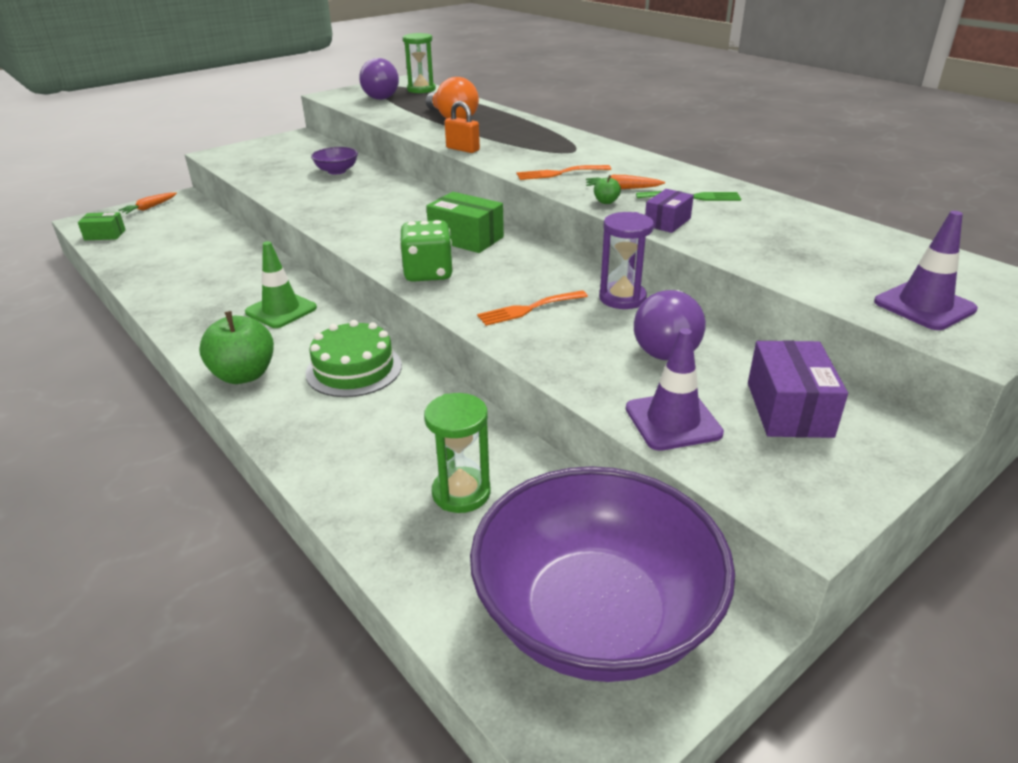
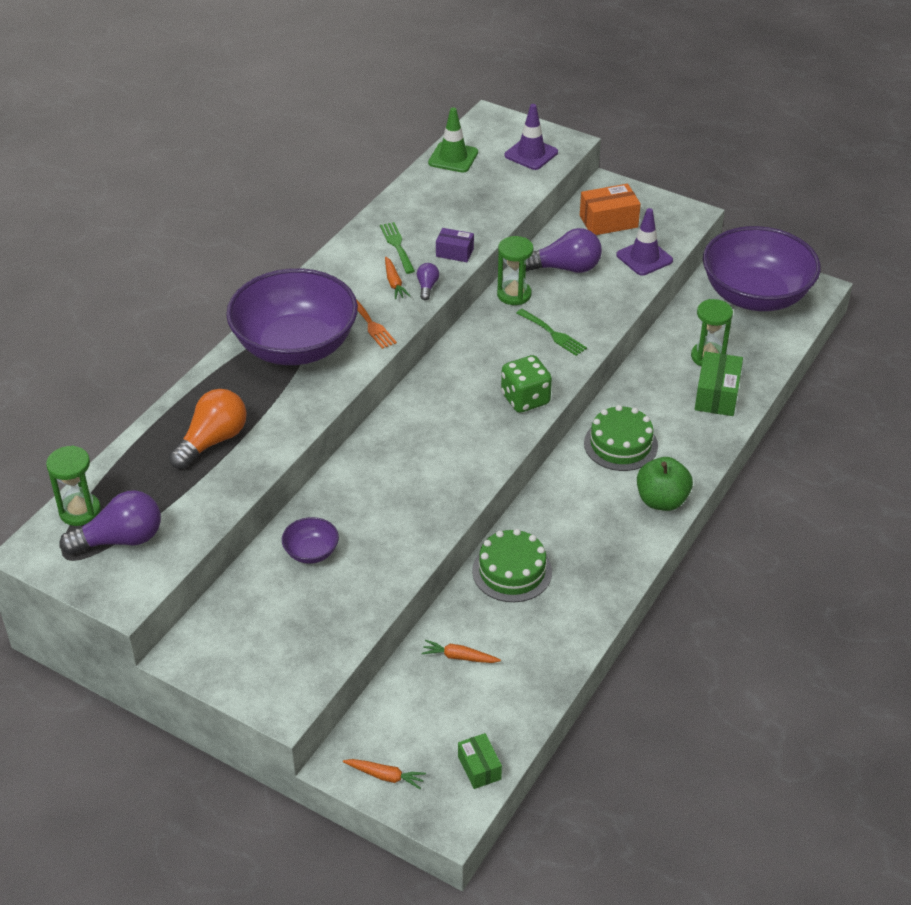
camera: 110 degrees left, 10 degrees up
green traffic cone [245,241,317,328] -> green traffic cone moved to [428,107,478,173]
green box [426,192,504,253] -> green box moved to [695,351,743,416]
orange padlock [445,101,480,153] -> none
orange fork [477,290,588,326] -> green fork [517,309,587,356]
green apple [594,175,621,204] -> purple light bulb [417,263,439,300]
purple hourglass [599,212,654,309] -> green hourglass [497,236,533,305]
purple box [748,340,848,438] -> orange box [580,184,641,235]
none -> purple bowl [226,268,358,365]
none -> orange carrot [422,640,501,663]
none -> green cake [472,529,552,602]

